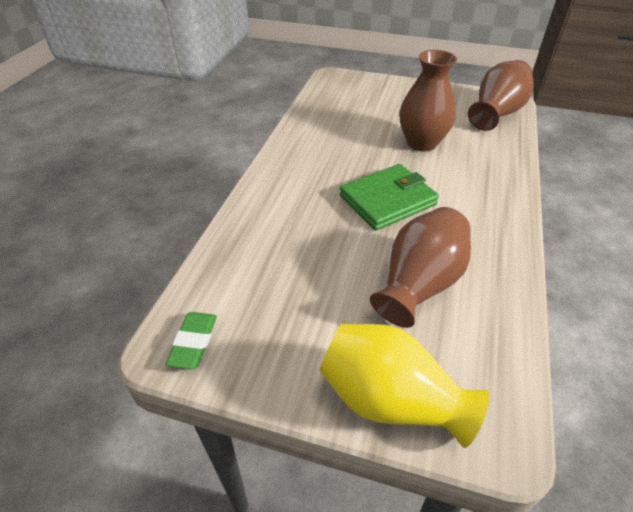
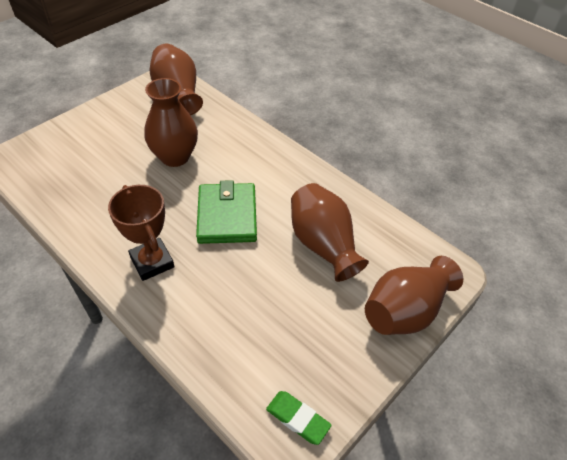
camera: 65 degrees left, 5 degrees up
yellow vase [319,324,489,448] -> brown vase [365,256,463,335]
none -> brown trophy [108,185,175,281]

